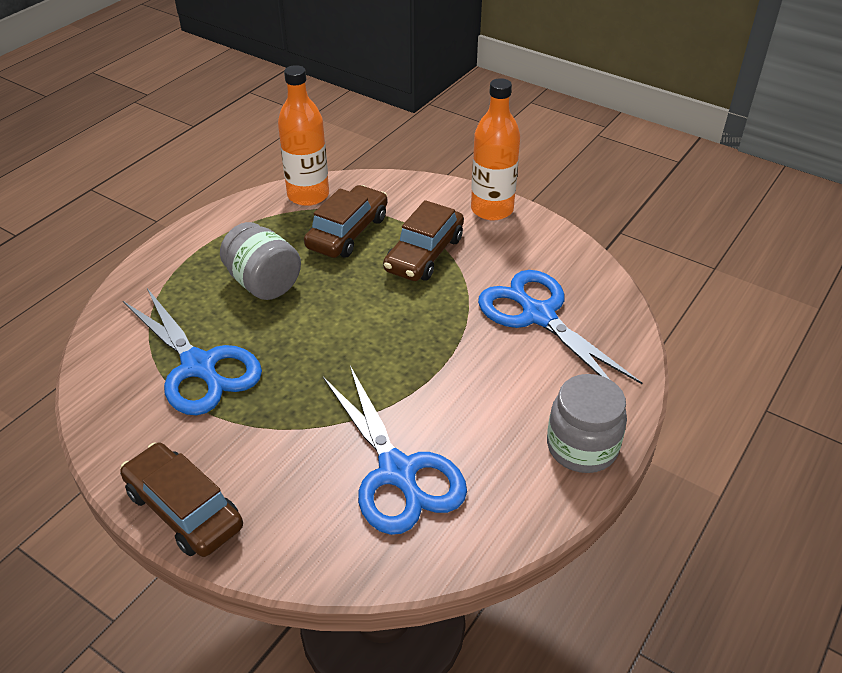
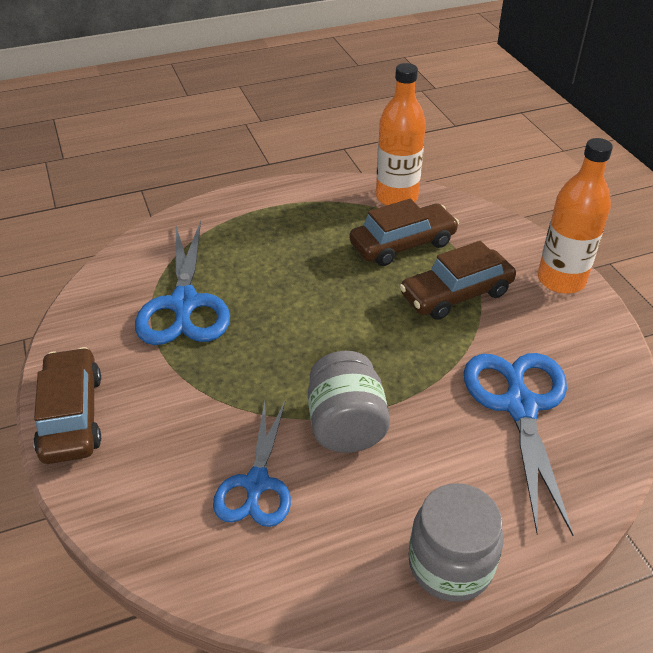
camera: 35 degrees right, 0 degrees up
grey jar [220,222,301,300] -> grey jar moved to [308,351,390,453]
blue scissors [323,366,467,535] -> blue scissors [213,400,291,527], size x0.67

